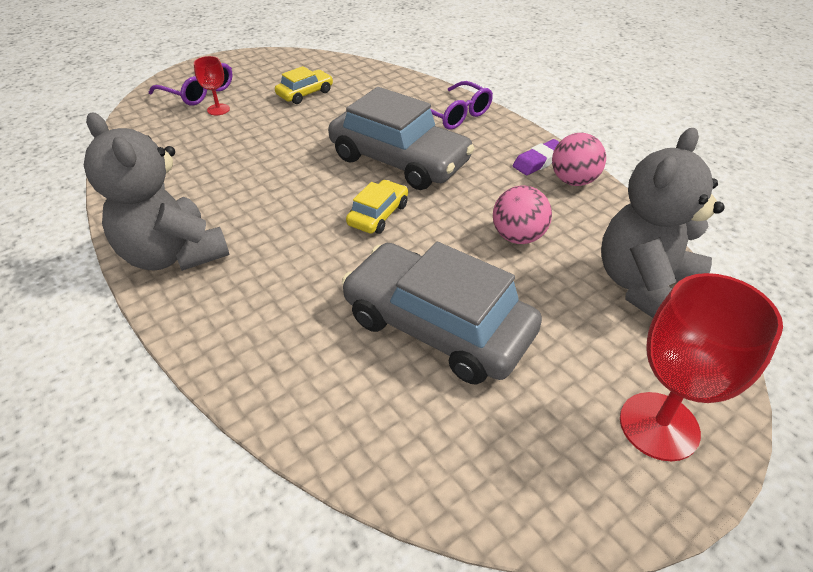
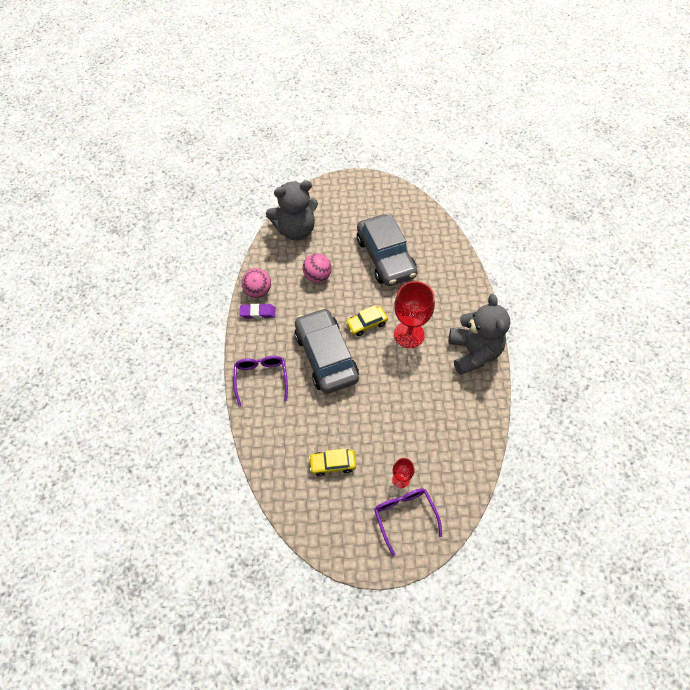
camera: 145 degrees left, 15 degrees up
red goblet [620,273,783,462] -> red goblet moved to [394,281,435,348]

